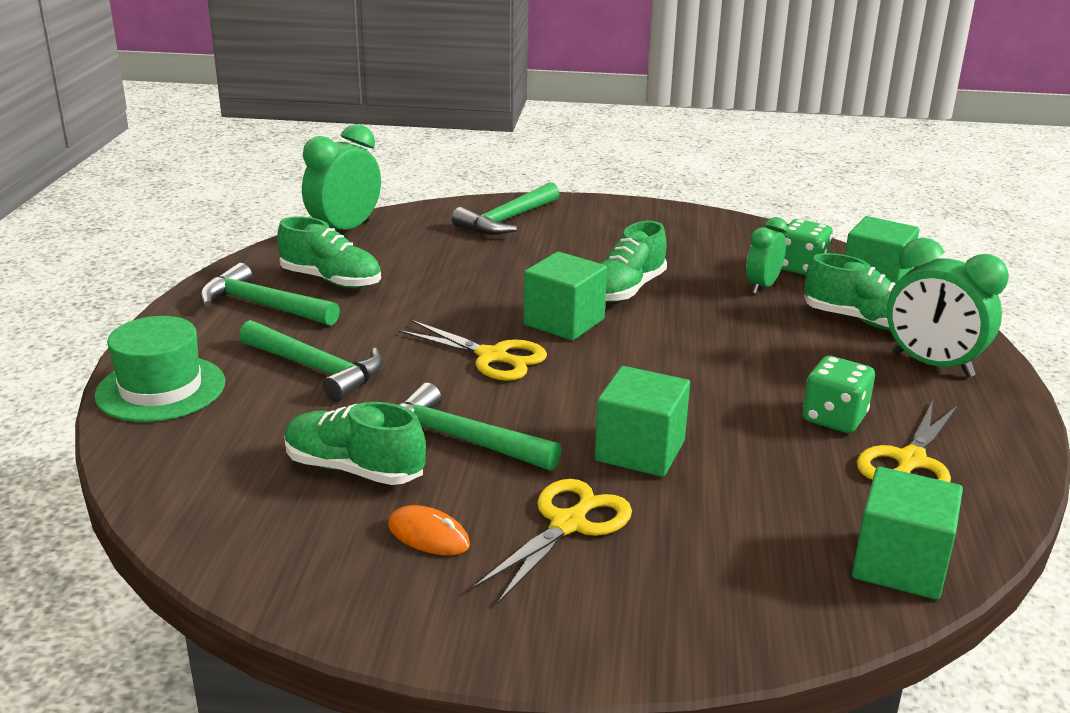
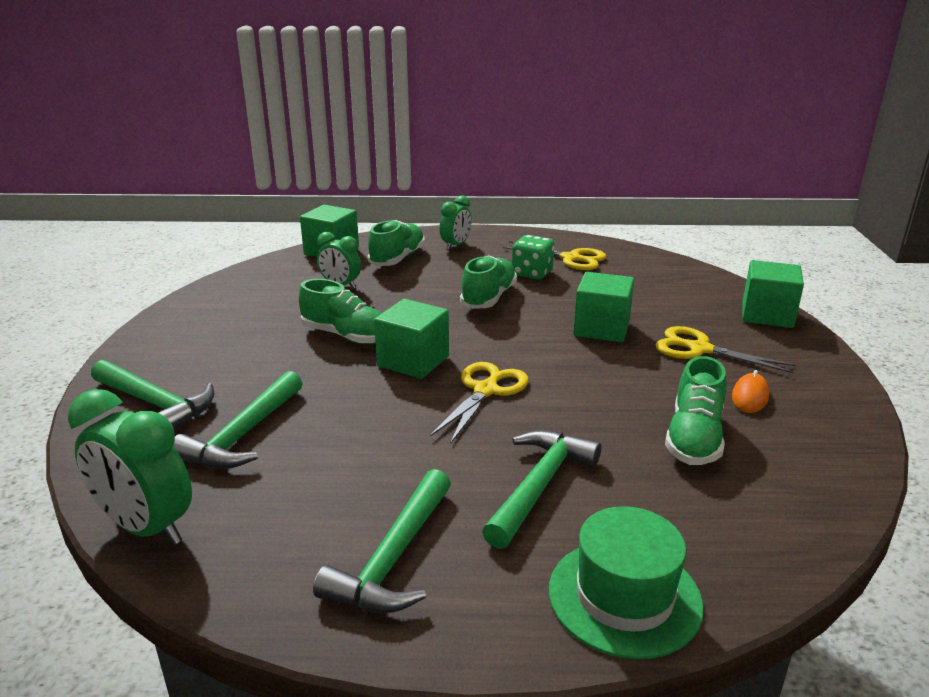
camera: 95 degrees left, 0 degrees up
green shoe [277,216,381,288] -> green shoe moved to [460,255,517,309]
green hammer [399,383,562,471] -> green hammer moved to [173,371,303,469]
green dice [781,219,833,275] -> none
green cube [852,466,963,600] -> green cube moved to [742,260,804,328]
green clock [887,238,1009,377] -> green clock [440,195,472,250], size x0.61

